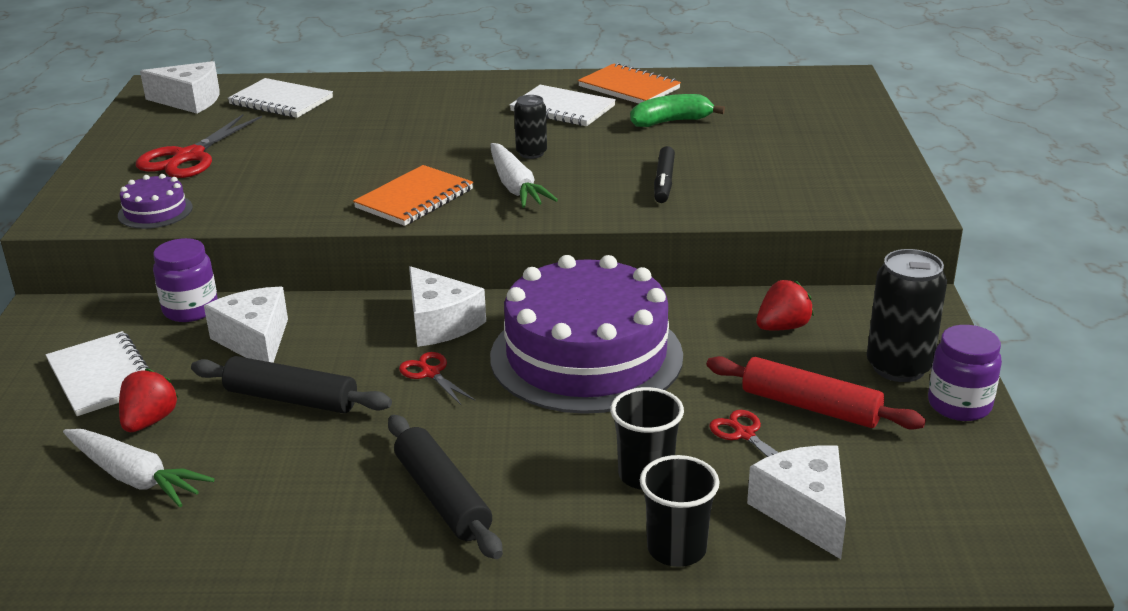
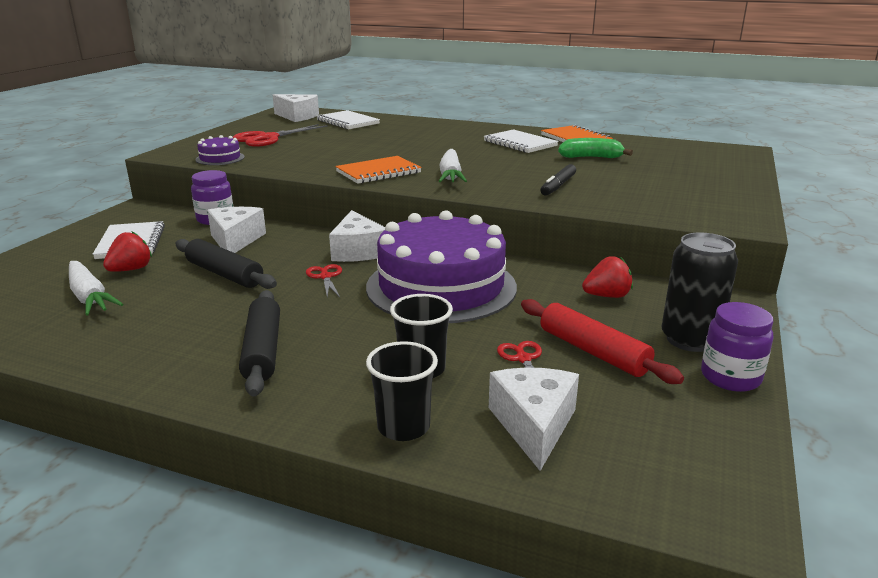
camera: 20 degrees right, 5 degrees down
black can [514,95,547,159] -> none

